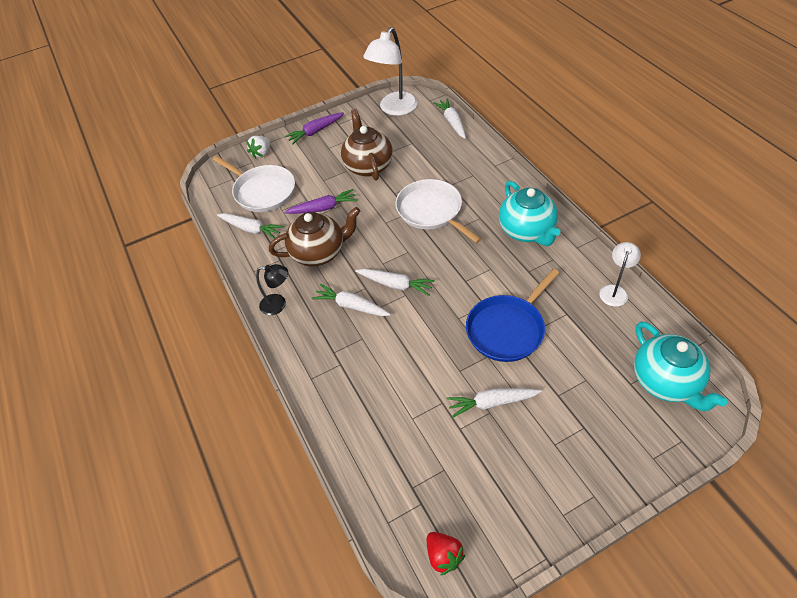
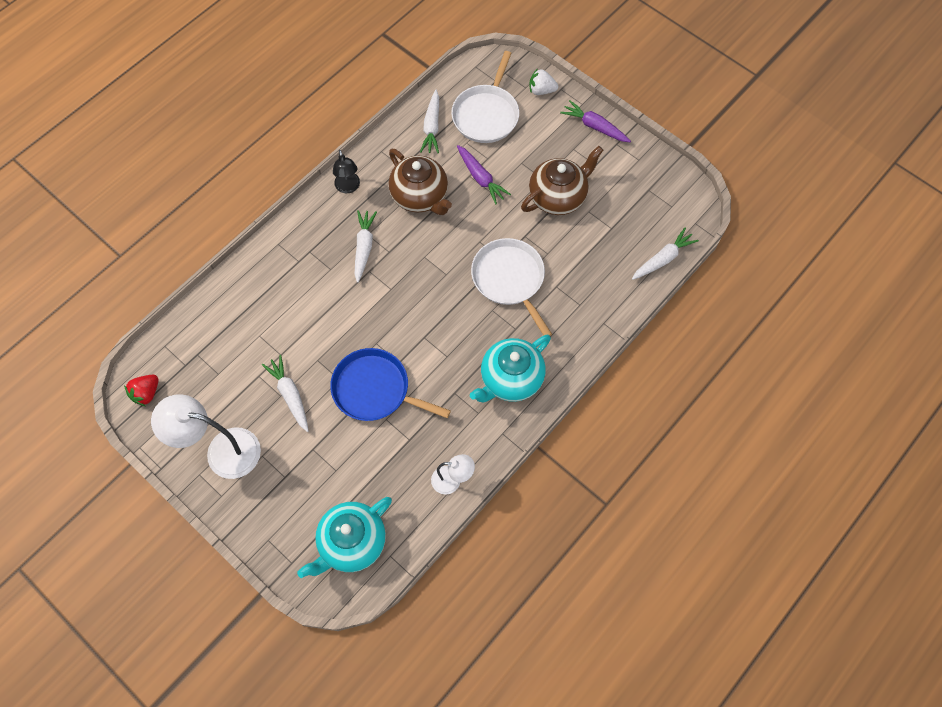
camera: 65 degrees right, 15 degrees up
white carrot [355,269,435,296] -> none
white lamp [363,27,418,116] -> white lamp moved to [151,394,261,479]
white pan [395,179,482,243] -> white pan turned 60 degrees counterclockwise [471,238,552,336]

